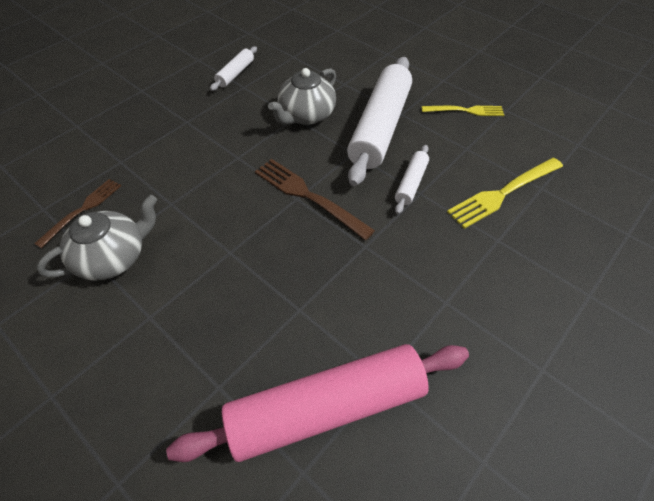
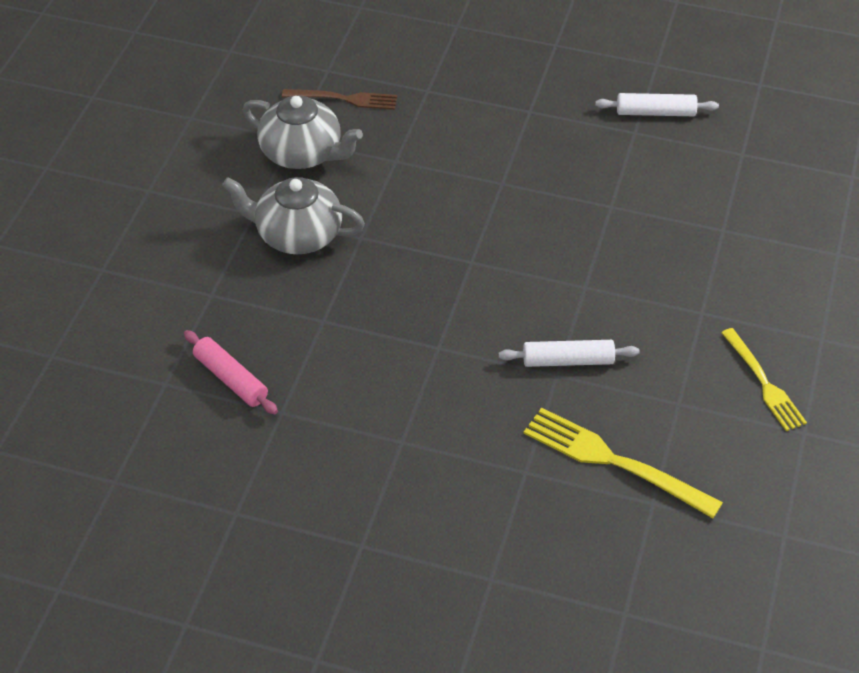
camera: 65 degrees right, 5 degrees down
pink rolling pin [166,344,469,462] -> pink rolling pin [184,330,278,414], size x0.46
brown fork [255,159,375,240] -> none
grey teapot [268,68,336,125] -> grey teapot moved to [222,177,365,254]
white rolling pin [347,57,412,186] -> none

